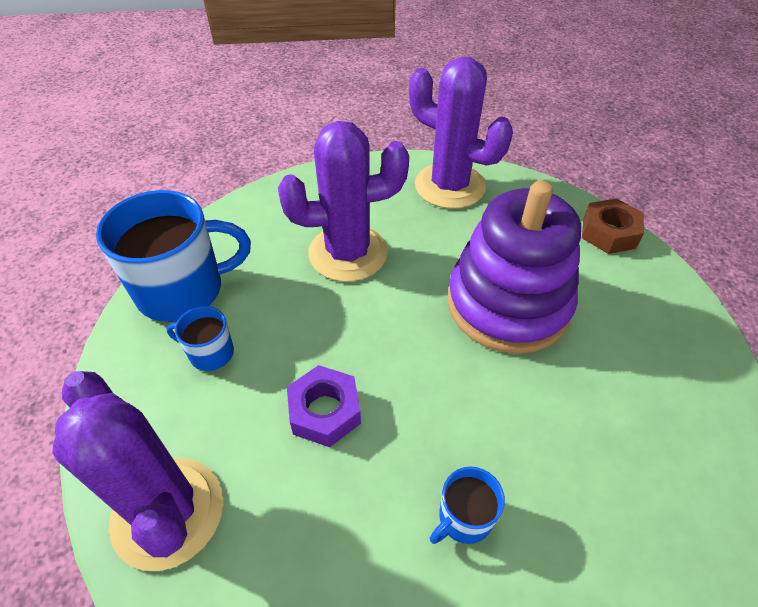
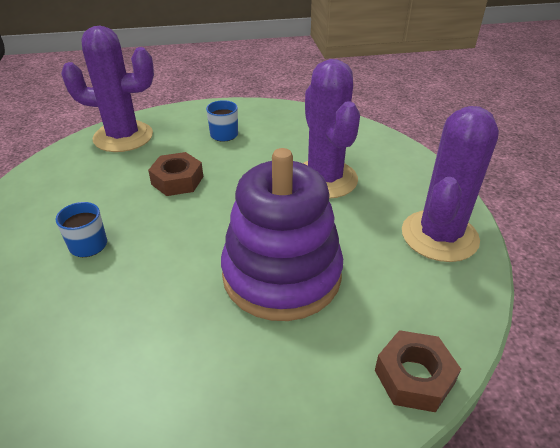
camera: 85 degrees right, 10 degrees down
purple cactus [52,371,224,571] -> purple cactus turned 45 degrees clockwise [61,26,154,152]
blue mug [96,190,251,322] -> none
purple nut [287,365,361,447] -> brown nut [148,152,203,196]

